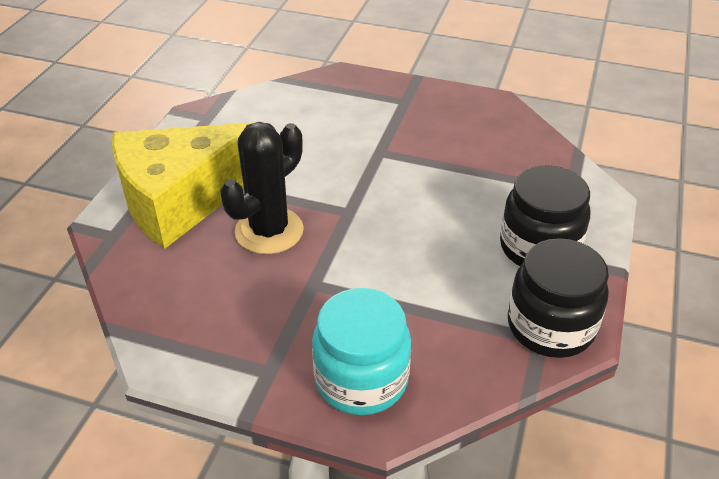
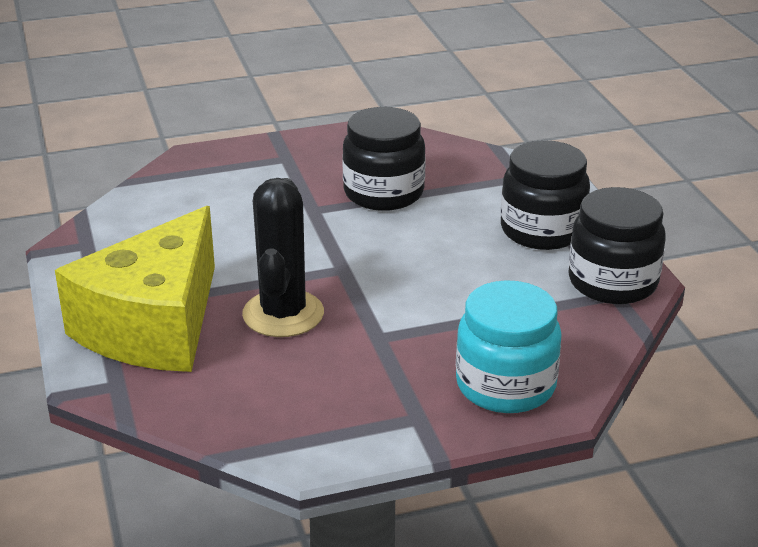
camera: 35 degrees left, 10 degrees down
none -> black jar [342,107,426,211]

